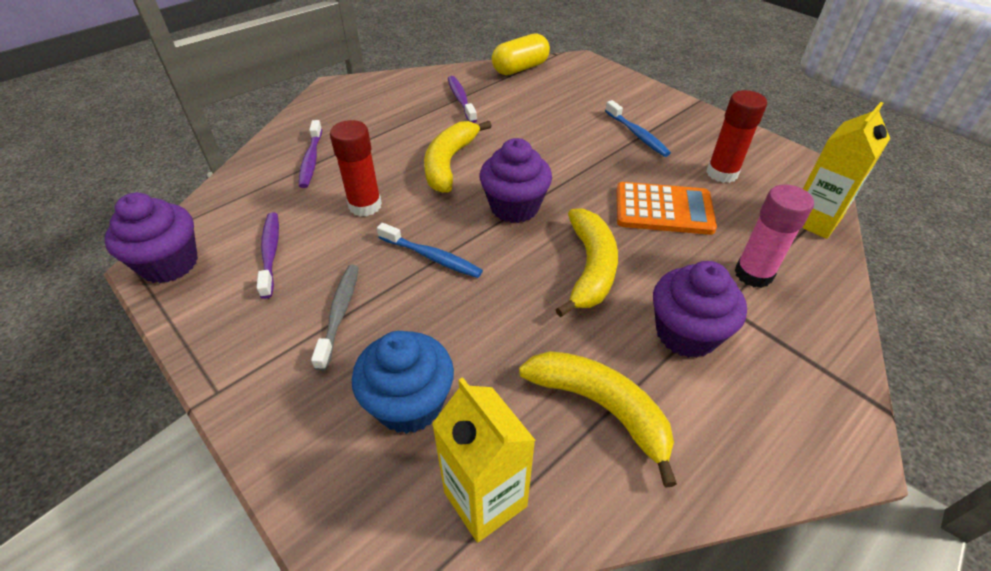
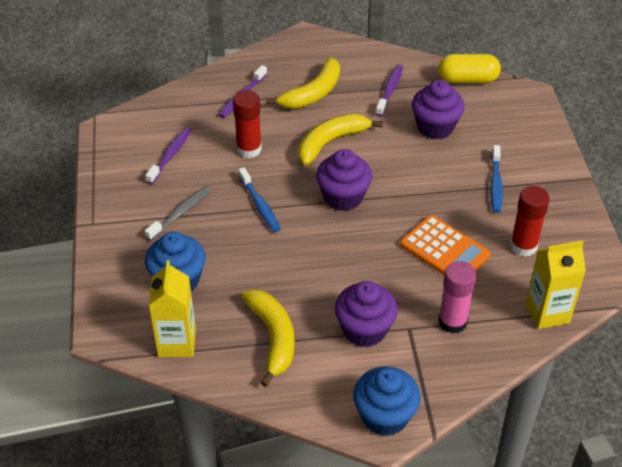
camera: 35 degrees right, 0 degrees up
purple cupcake [104,192,198,283] -> purple cupcake moved to [412,80,464,139]
yellow banana [555,208,618,317] -> yellow banana moved to [266,57,340,109]
none -> blue cupcake [353,366,421,436]

